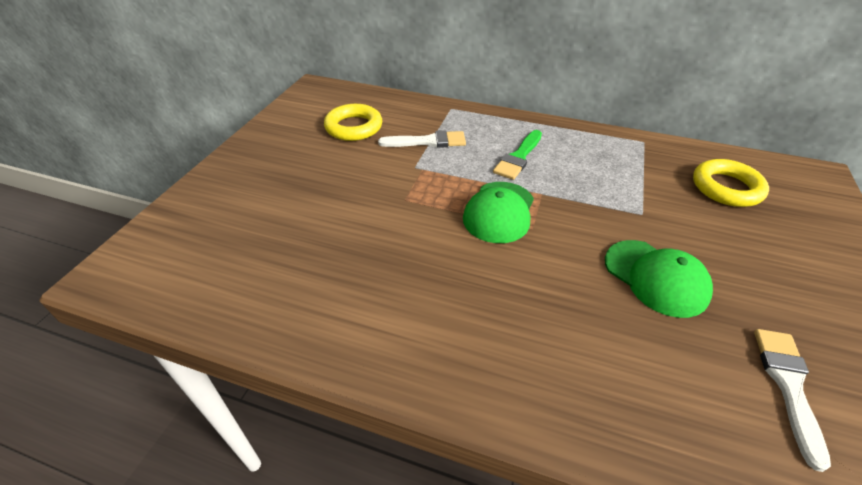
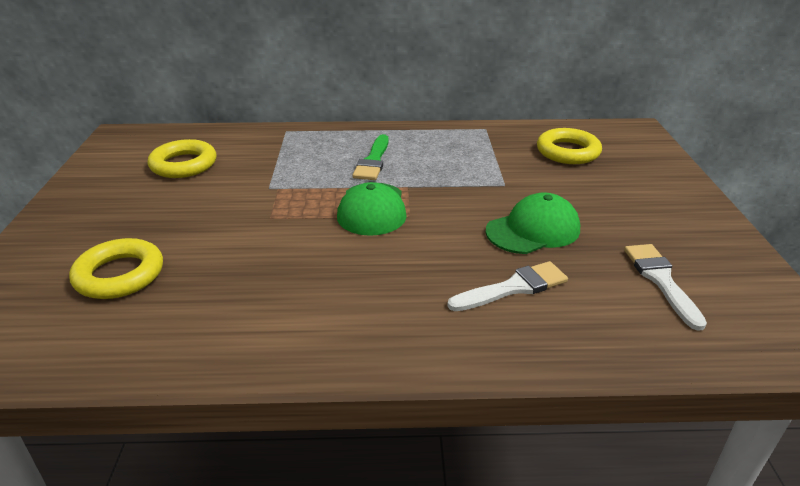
camera: 20 degrees left, 10 degrees down
white brush [378,130,466,148] -> white brush moved to [447,261,568,311]
green cap [605,240,713,318] -> green cap turned 60 degrees counterclockwise [485,192,580,254]
none -> yellow ring [69,238,163,299]

